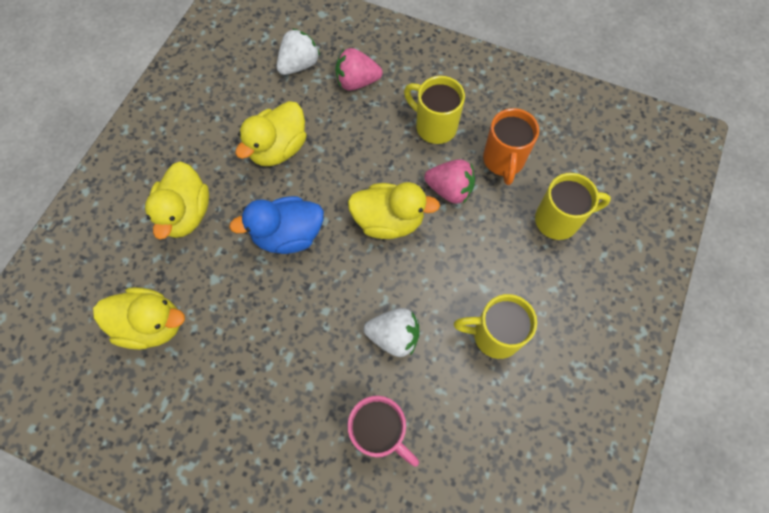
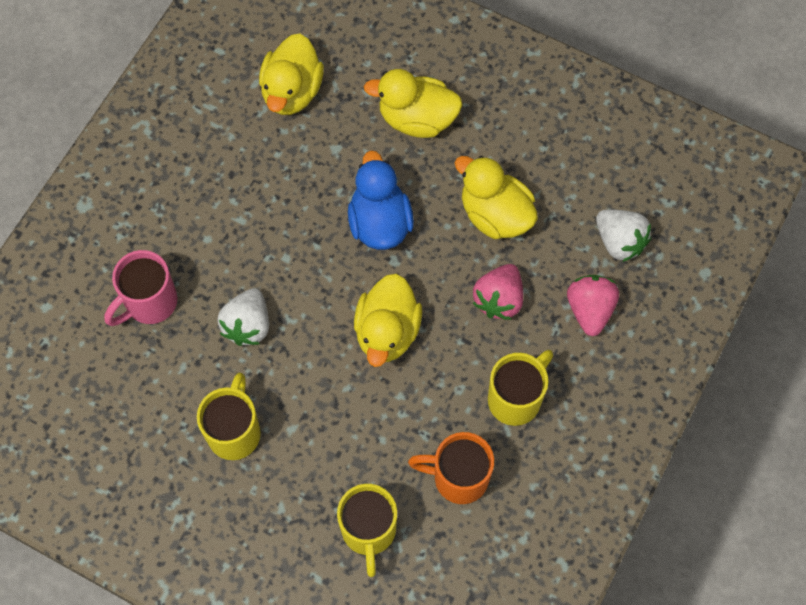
camera: 95 degrees right, 0 degrees up
pink strawberry [424,159,475,204] -> pink strawberry moved to [473,264,523,320]

